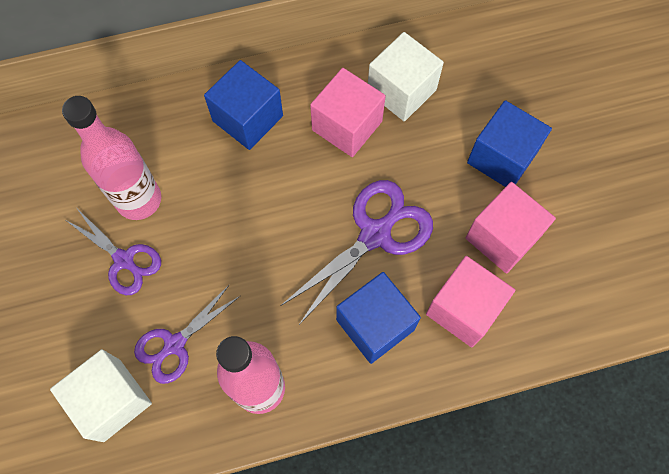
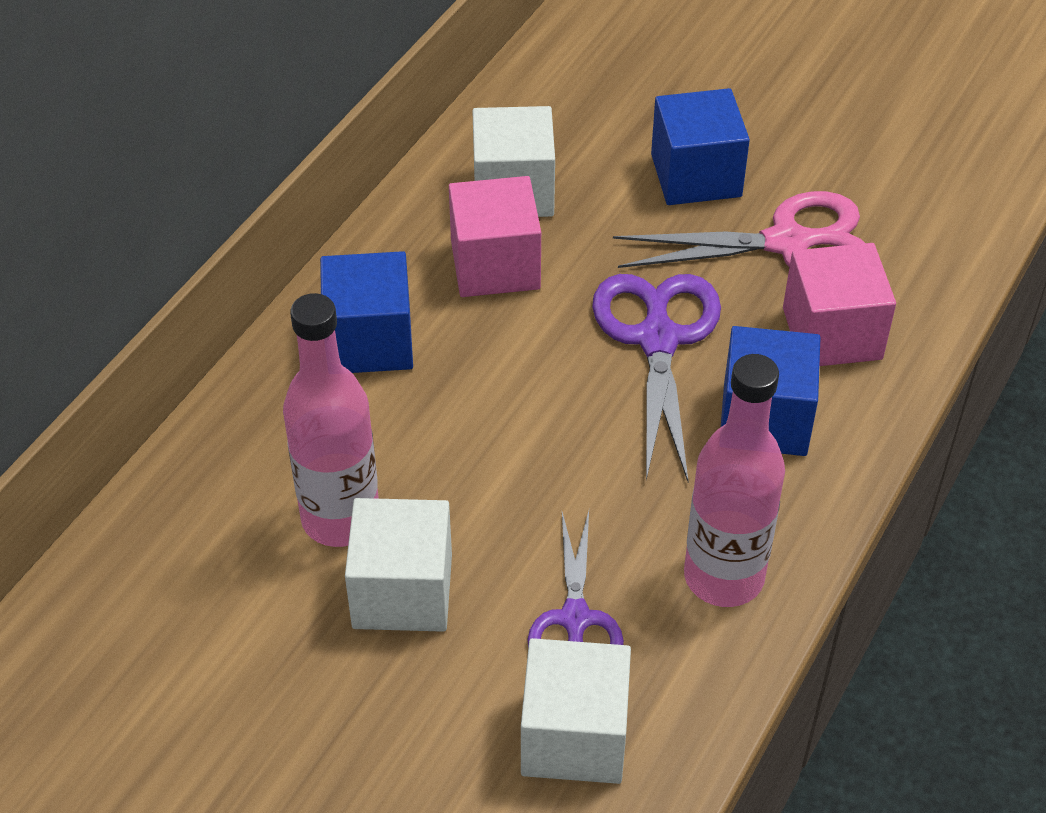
camera: 45 degrees left, 20 degrees down
purple scissors [66,210,161,295] -> white cube [345,498,452,632]
pink cube [465,182,556,274] -> pink scissors [613,191,865,268]

